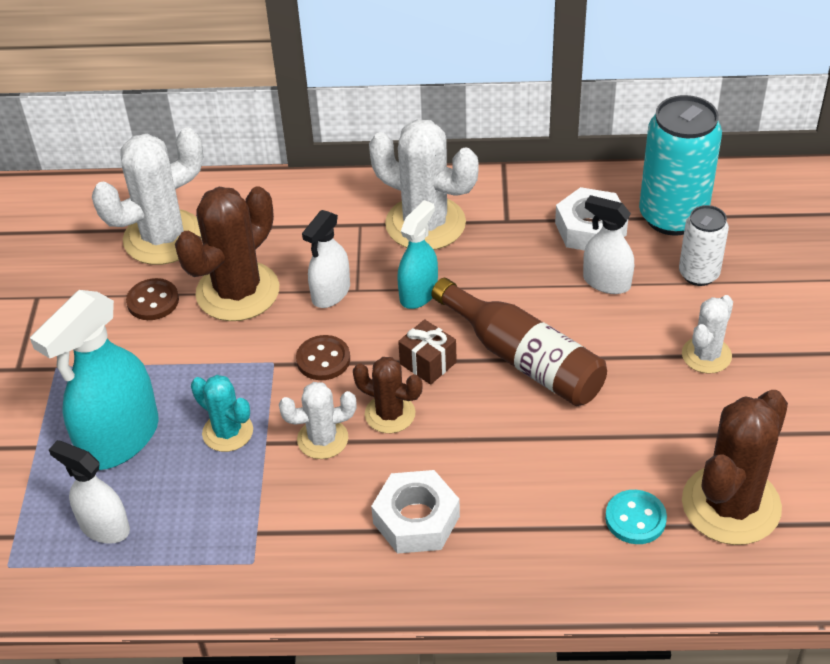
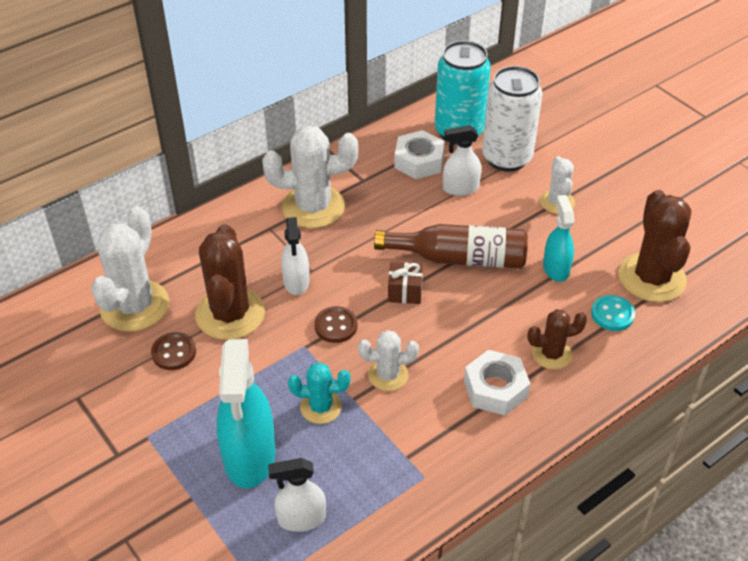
camera: 40 degrees left, 0 degrees up
white cactus [279,382,357,459] -> white cactus turned 45 degrees clockwise [358,330,419,391]
brown cactus [353,357,423,433] -> brown cactus moved to [527,309,588,370]
turquoise spray bottle [397,200,438,309] -> turquoise spray bottle moved to [543,195,574,282]
white can [679,205,729,286] -> white can [482,66,542,172], size x1.74

